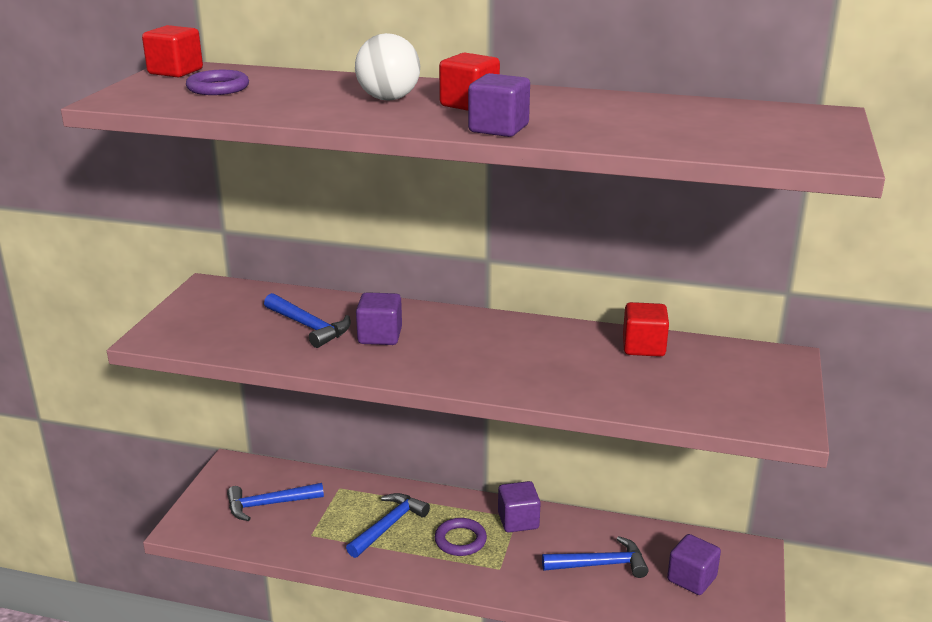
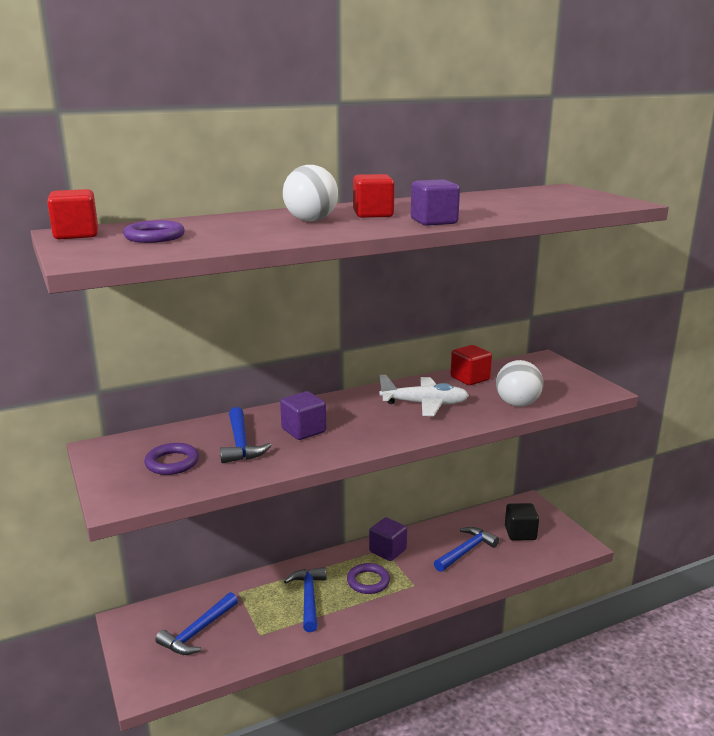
camera: 40 degrees left, 5 degrees down
blue hammer [264,293,351,348] -> blue hammer turned 75 degrees clockwise [220,407,272,463]
purple cube [667,534,721,595] -> black cube [505,503,539,541]
none -> purple ring [144,443,199,475]
none -> white plane [379,375,469,416]
none -> white ball [496,360,543,407]

